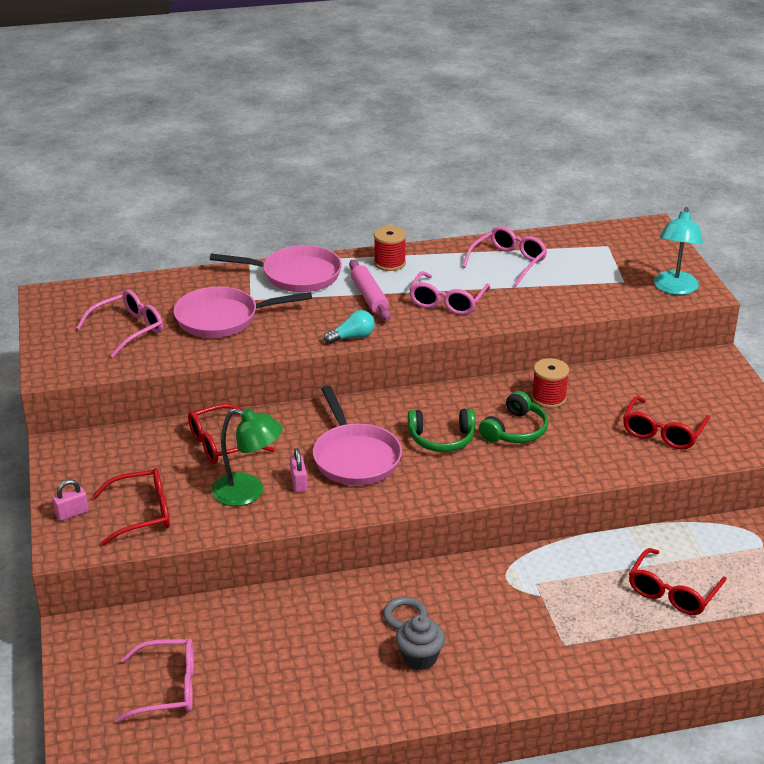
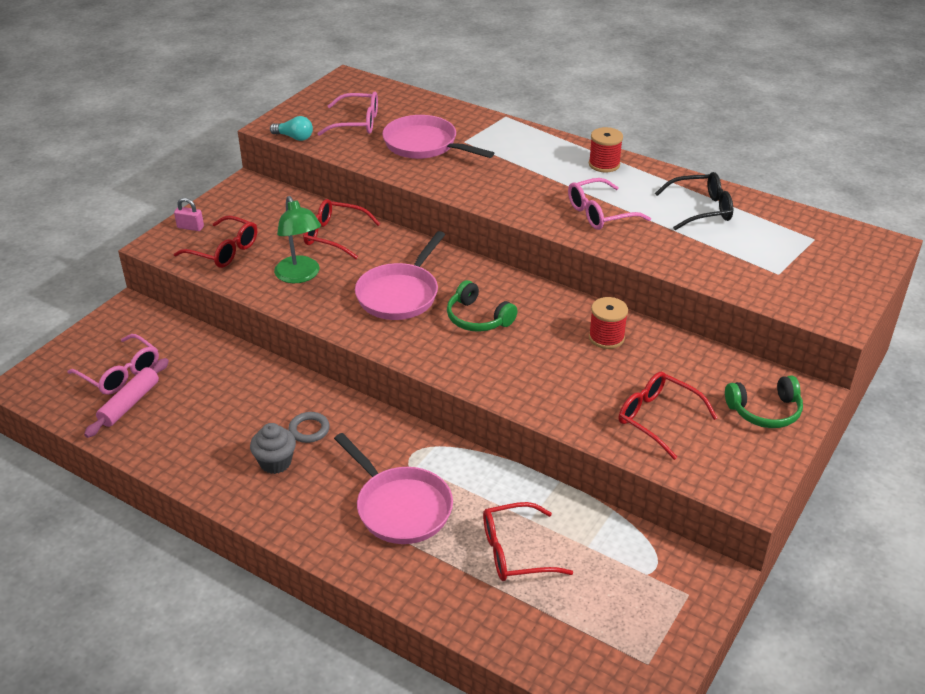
camera: 45 degrees right, 5 degrees up
pink pan [210,245,342,292] -> pink pan moved to [334,433,453,544]
pink padlock [290,448,307,493] -> none
turquoise light bulb [324,310,375,344] -> turquoise light bulb moved to [270,116,313,141]
pink rolling pin [349,260,391,321] -> pink rolling pin moved to [84,358,169,438]
pink glasses [462,226,547,287] -> black glasses [655,172,733,230]
green headphones [479,391,549,443] -> green headphones moved to [725,375,803,428]
red glasses [623,396,710,449] -> red glasses turned 60 degrees clockwise [619,372,718,460]
turquoise lamp [654,207,703,295] -> none

